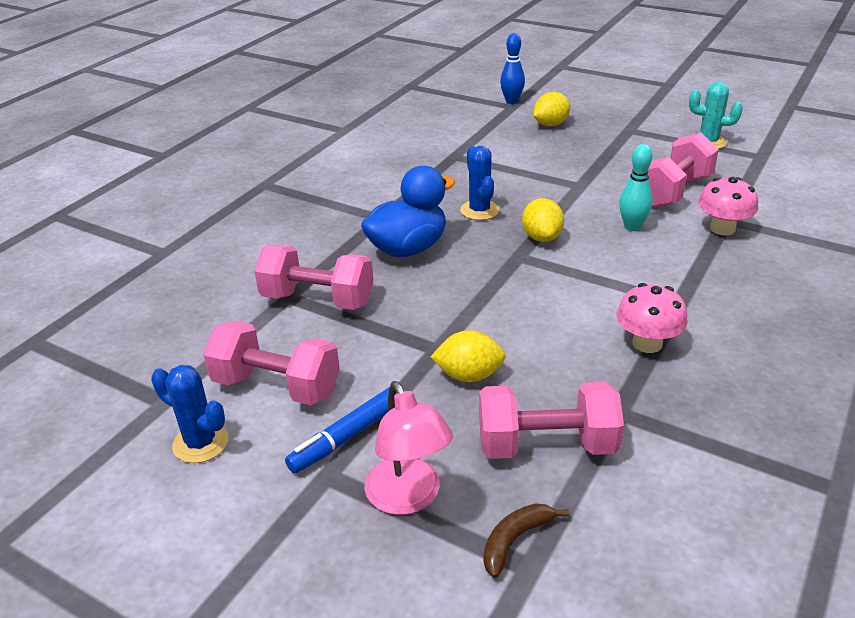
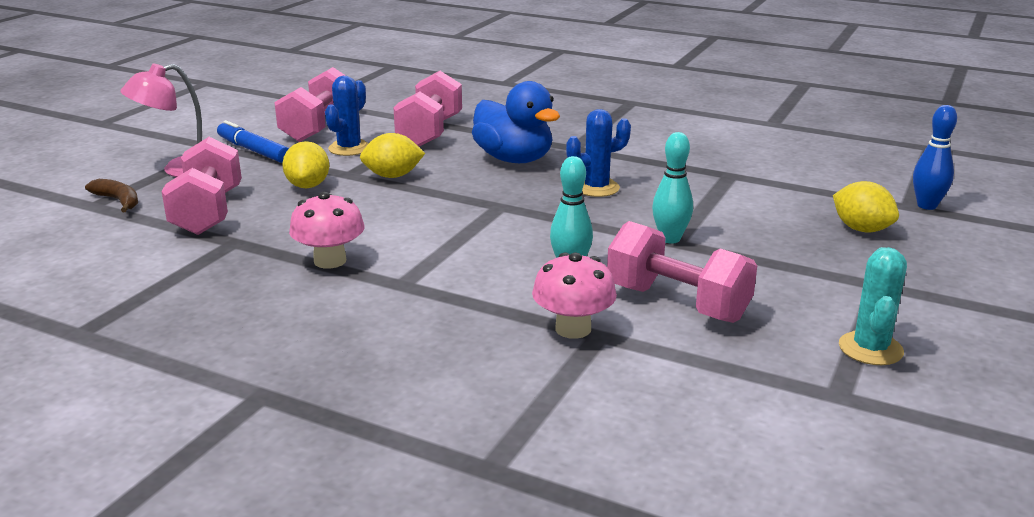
camera: 85 degrees right, 10 degrees down
blue cactus [151,365,229,463] -> blue cactus moved to [325,76,369,156]
yellow lemon [522,198,564,242] -> yellow lemon moved to [360,133,425,178]
none -> turquoise bowling pin [652,132,693,244]

